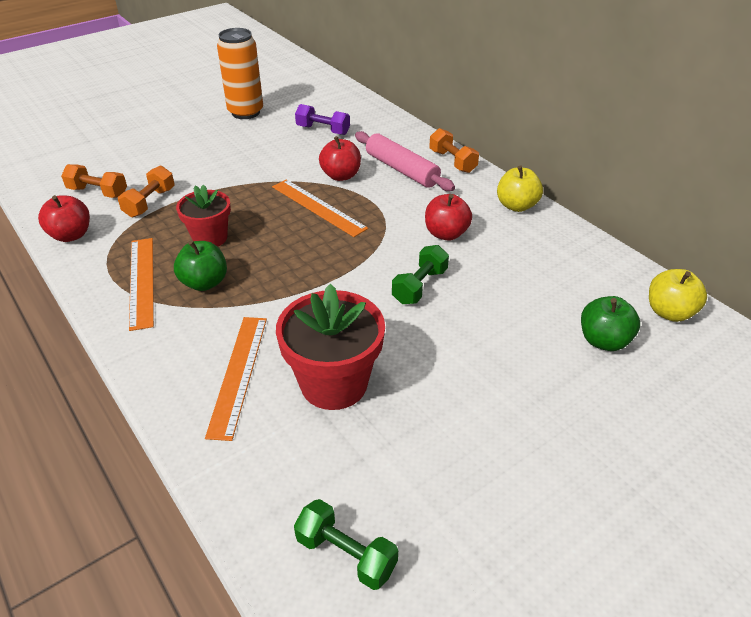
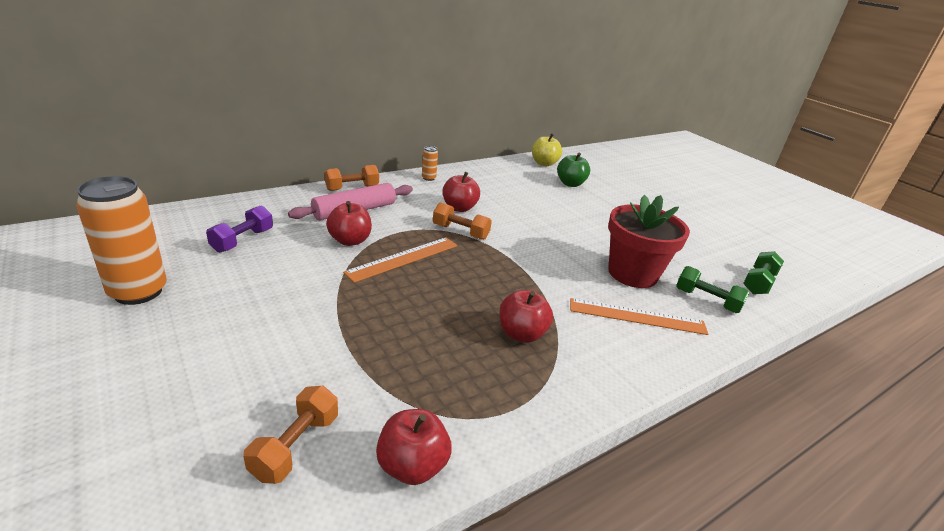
camera: 90 degrees left, 10 degrees down
orange dumbbell [118,166,175,217] -> orange dumbbell moved to [433,202,492,240]
orange ruler [129,238,154,331] -> none
green apple [174,241,227,291] -> red apple [499,290,553,343]
red flower pot [176,184,231,247] -> none
green dumbbell [392,245,449,304] -> green dumbbell moved to [676,266,749,313]
yellow apple [497,165,543,212] -> orange can [422,146,438,181]

